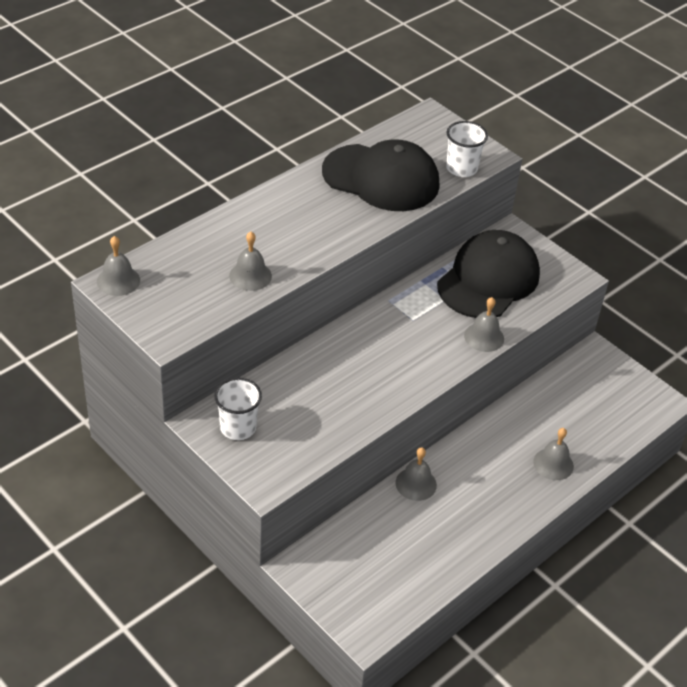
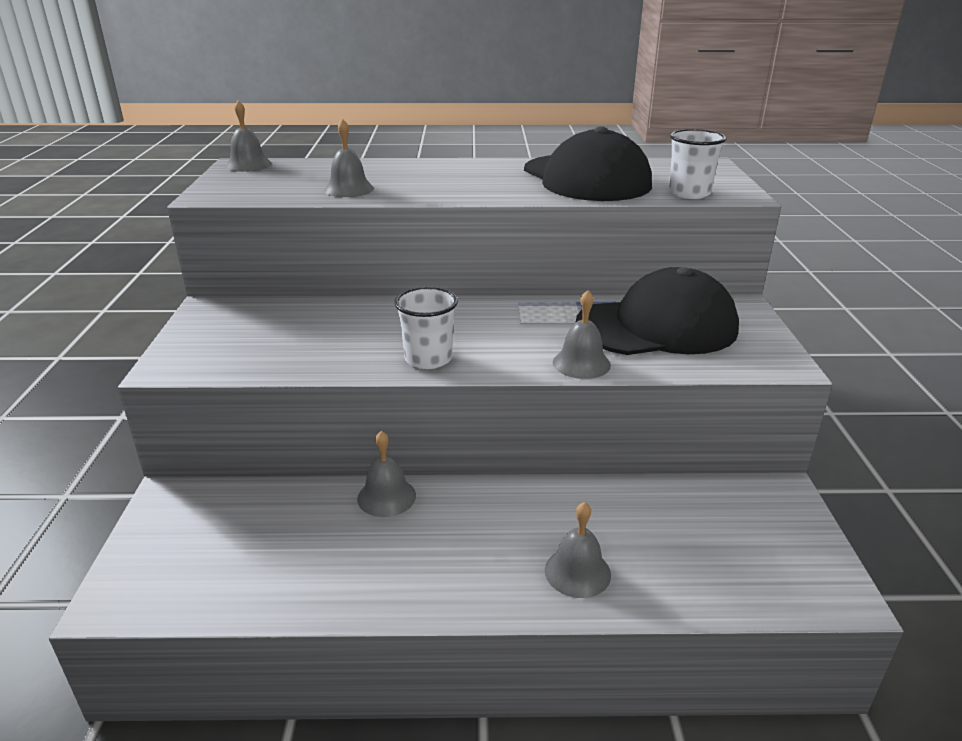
camera: 45 degrees right, 15 degrees down
white cup [214,378,262,440] -> white cup moved to [394,287,458,369]

